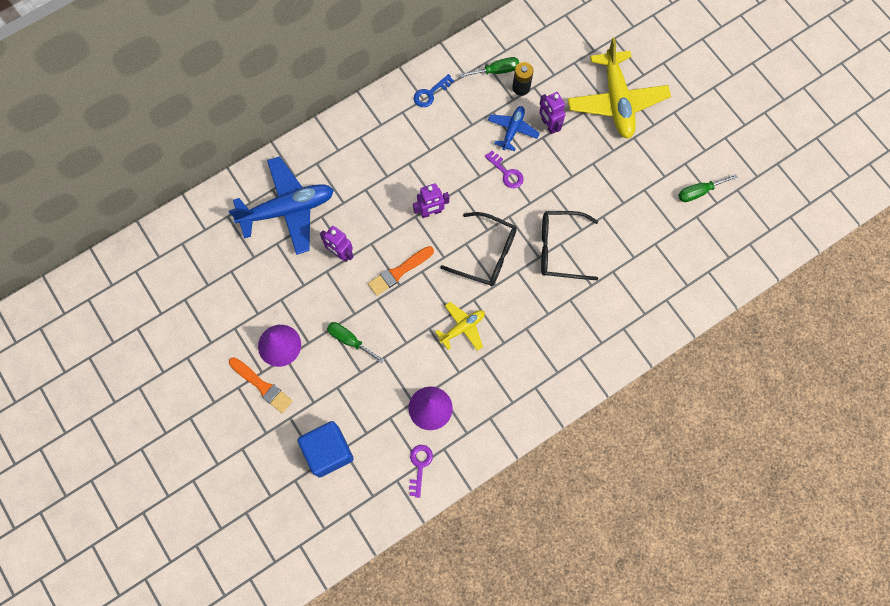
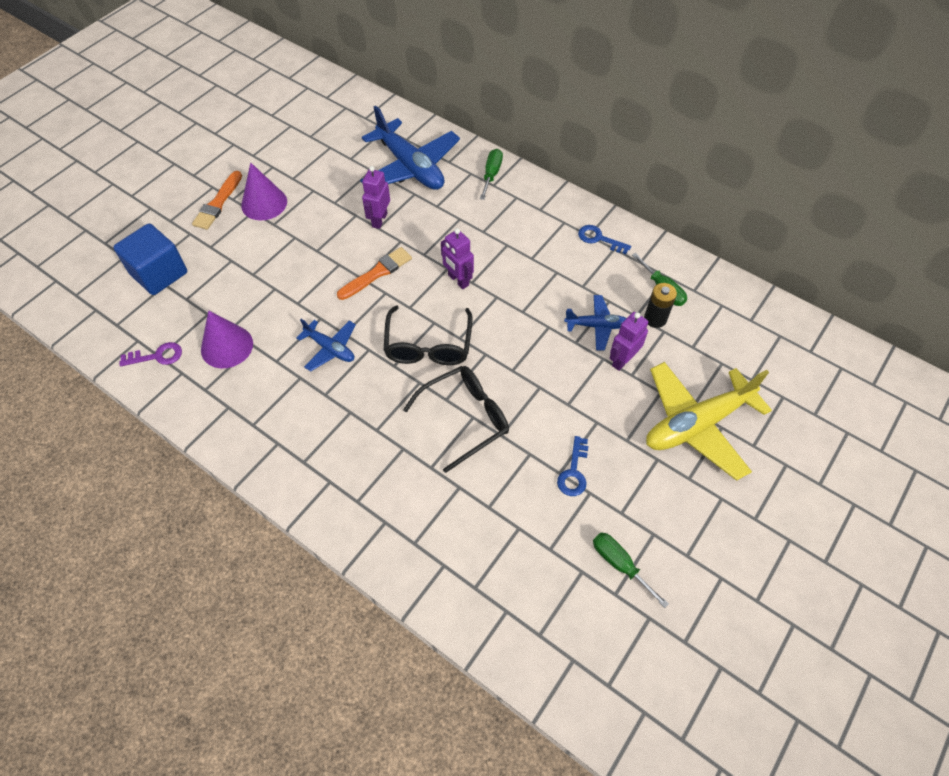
camera: 70 degrees right, 15 degrees down
green screwdriver [327,322,384,363] -> green screwdriver moved to [480,149,503,200]
orange brush [368,246,434,296] -> orange brush turned 105 degrees clockwise [337,247,412,300]
yellow plane [435,302,485,351] -> blue plane [296,319,356,371]
purple key [485,151,524,188] -> none
black glasses [541,211,598,280] -> black glasses turned 75 degrees clockwise [403,366,509,473]
none -> blue key [557,436,588,496]

